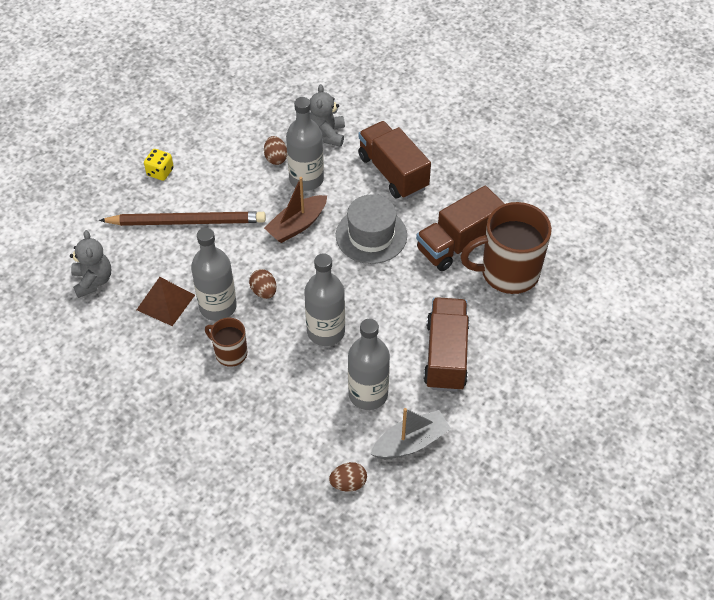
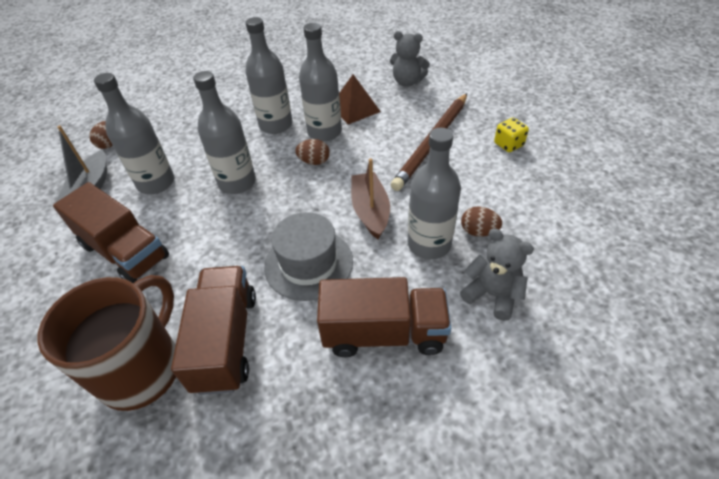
camera: 125 degrees right, 5 degrees down
brown mug [205,318,247,367] -> grey bottle [245,17,293,134]

